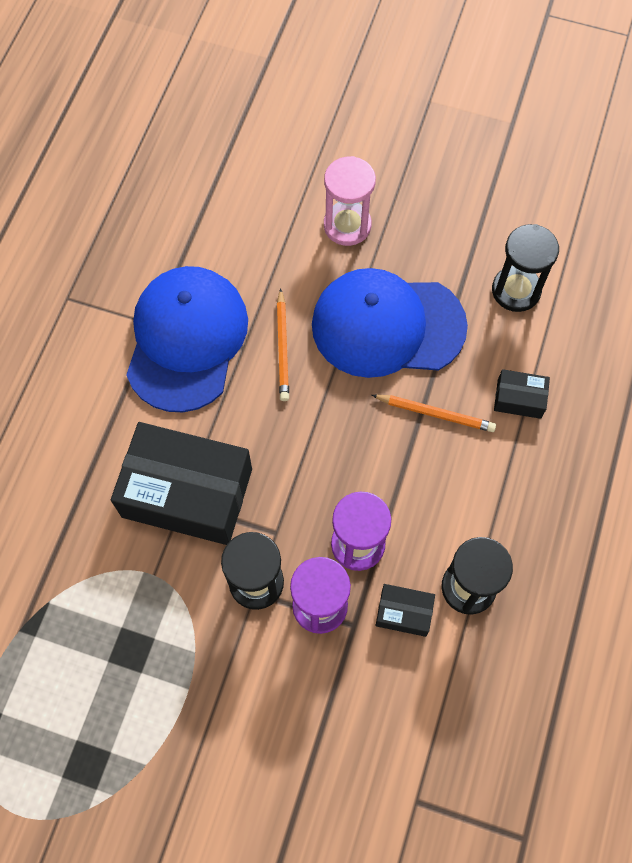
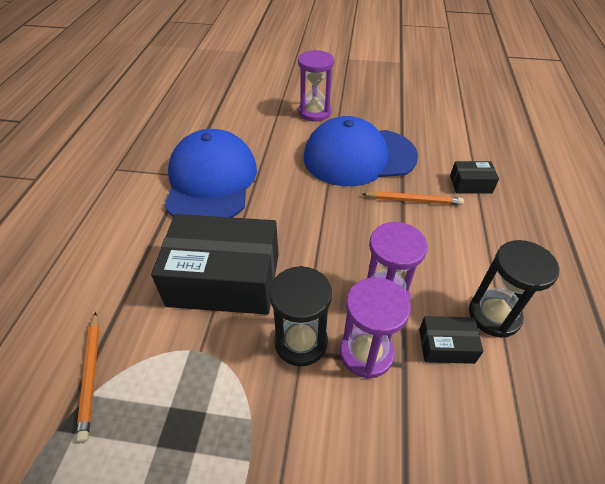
camera: 10 degrees left, 20 degrees down
orange pencil [277,288,289,401] -> orange pencil moved to [76,312,99,443]
pink hourglass [324,156,376,246] -> purple hourglass [298,50,334,122]
black hourglass [492,224,559,312] -> none

